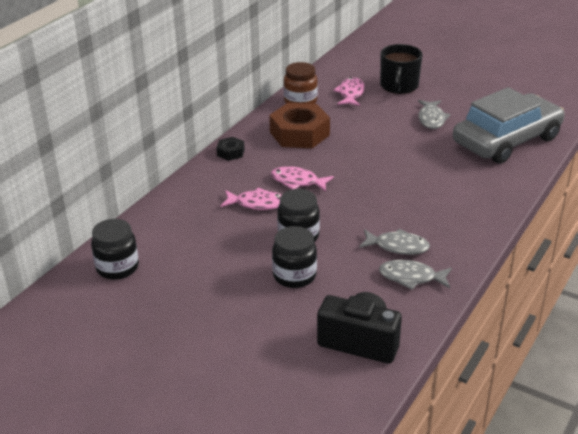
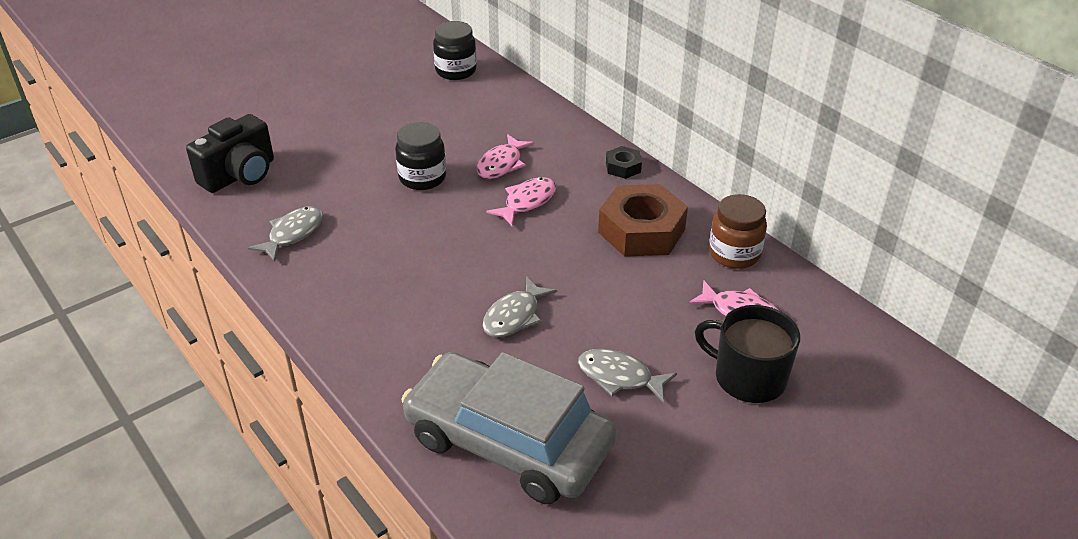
camera: 110 degrees right, 5 degrees up
black jar [272,226,317,288] -> none
grey fish [359,229,430,255] -> grey fish moved to [482,276,557,337]
grey car [453,87,565,164] -> grey car turned 135 degrees clockwise [401,352,617,504]

